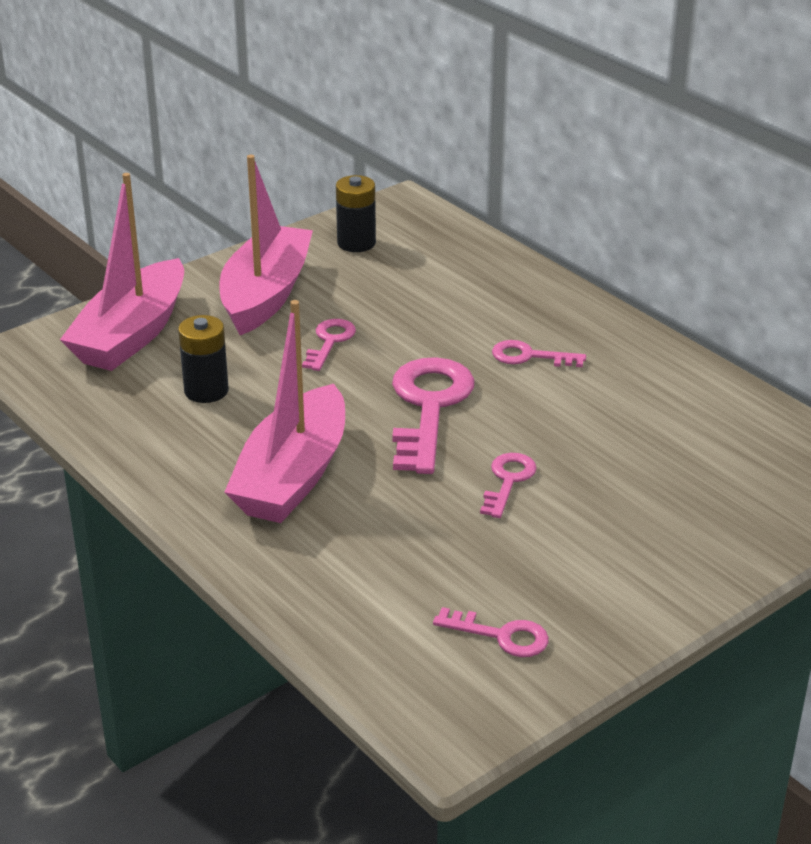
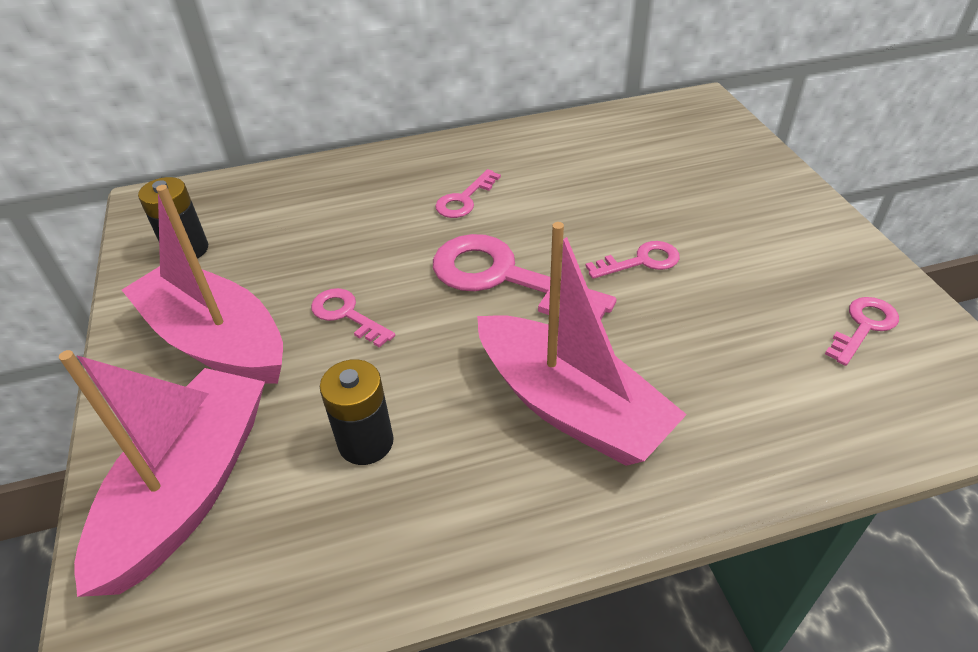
camera: 65 degrees left, 10 degrees up
pink boat [60,173,184,371] -> pink boat turned 120 degrees counterclockwise [59,350,265,597]
pink key [480,453,537,518] -> pink key turned 120 degrees clockwise [585,241,680,279]

